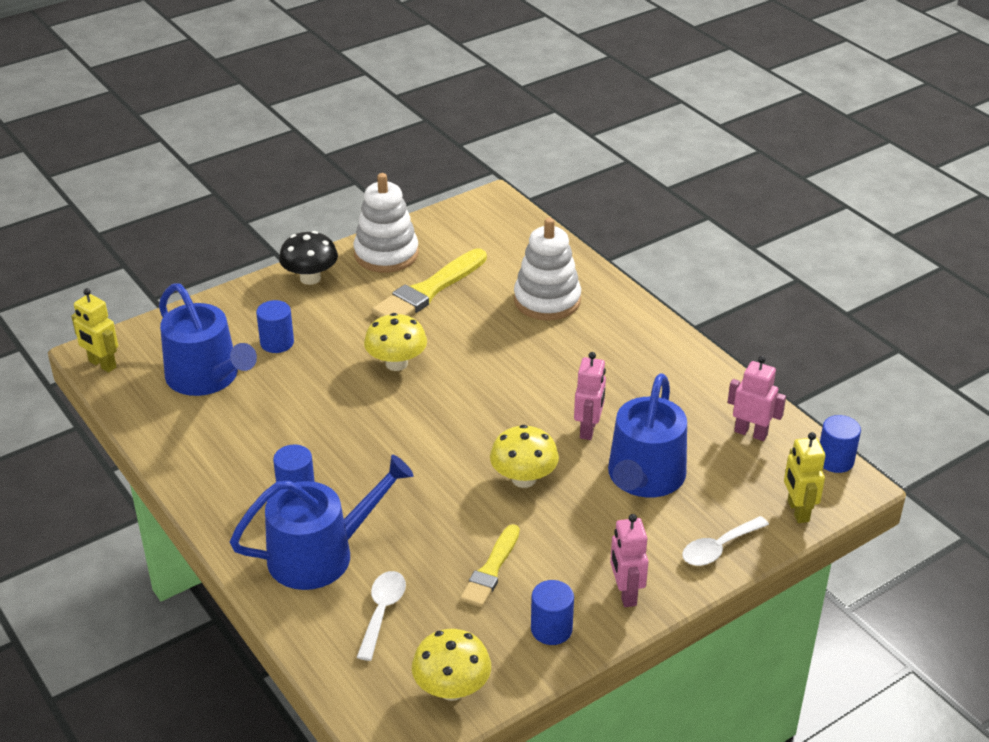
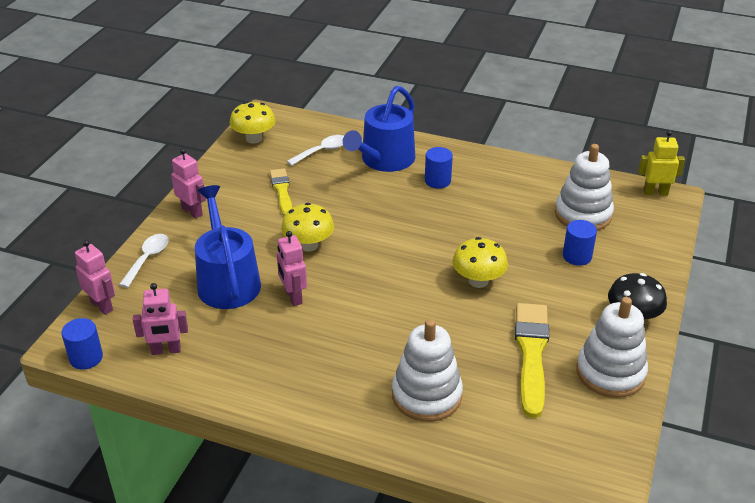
camera: 145 degrees right, 0 degrees up
blue watering can [159,283,257,396] -> white stacking toy [555,144,614,231]
white spoon [356,571,406,661] -> white spoon turned 105 degrees counterclockwise [287,135,344,166]
blue cylinder [531,580,574,645] -> none
yellow robot [784,432,825,523] -> pink robot [75,240,115,315]

